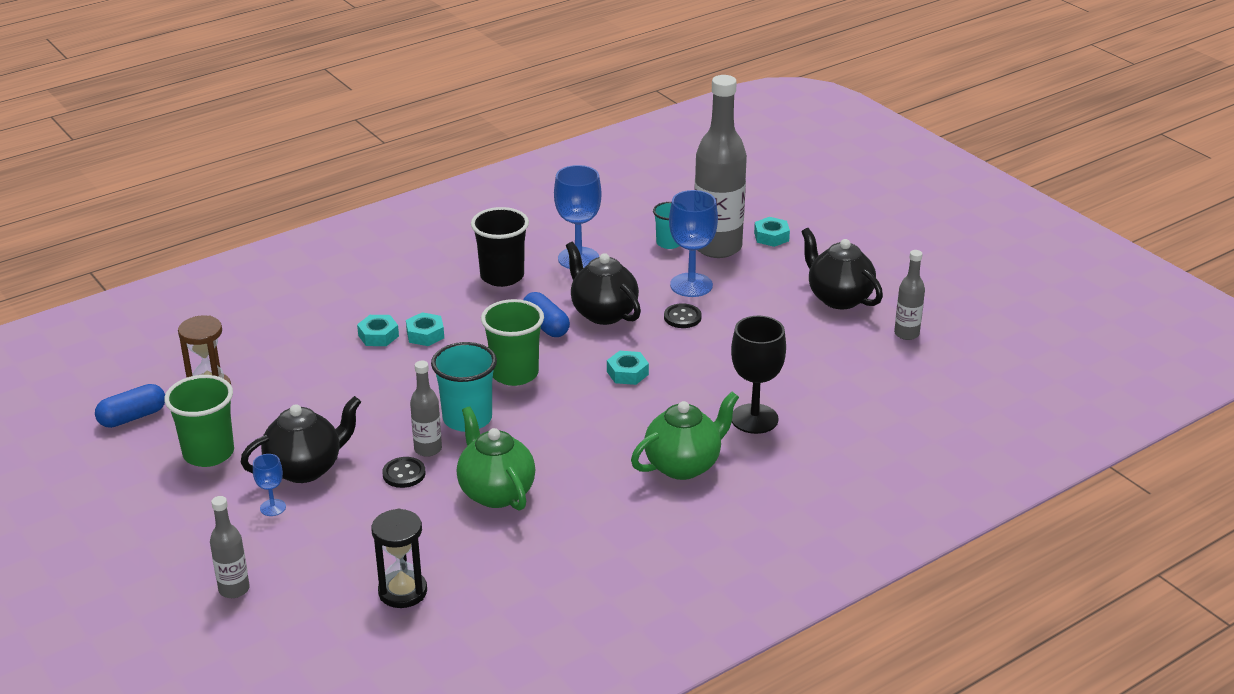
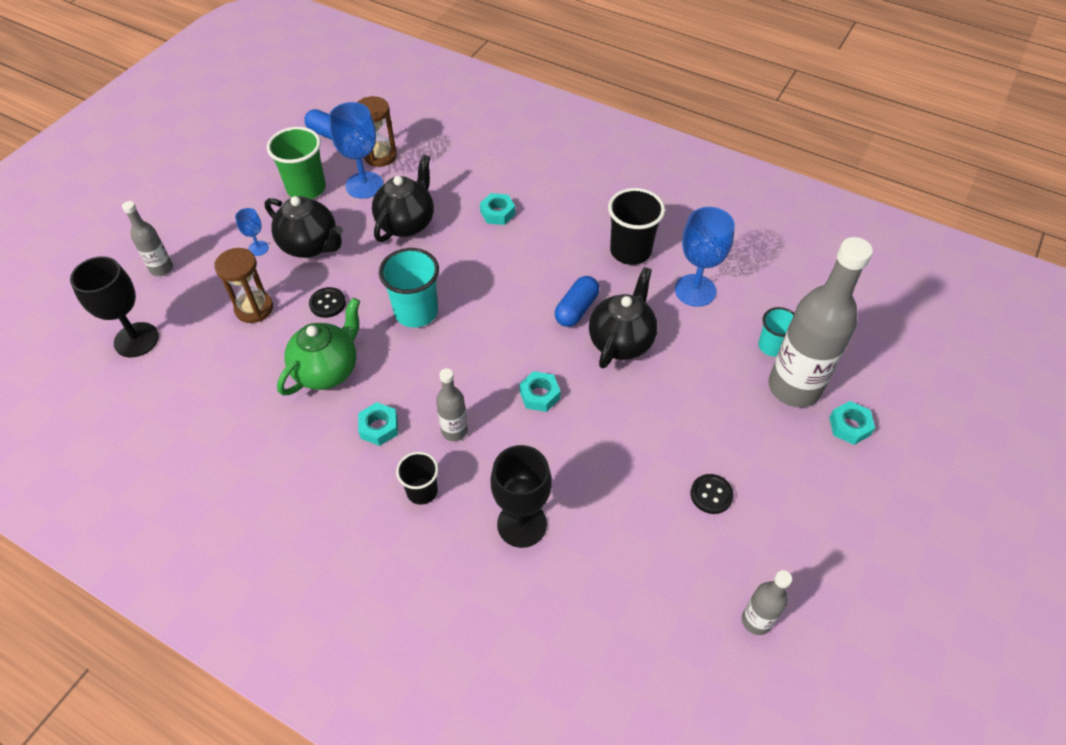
camera: 65 degrees right, 20 degrees up
black hourglass [371,509,427,608] -> none
turquoise nut [406,312,444,346] -> turquoise nut moved to [358,402,398,446]
grey bottle [410,361,442,457] -> grey bottle moved to [436,368,468,441]
green cup [481,299,544,386] -> none
green teapot [631,392,739,480] -> black cup [396,452,438,505]
black button [664,303,702,328] -> black button moved to [691,474,734,514]
blue goblet [669,190,718,297] -> blue goblet moved to [329,102,383,199]
black teapot [801,228,883,309] -> black teapot moved to [372,154,434,242]
none -> black goblet [70,256,159,357]
none -> brown hourglass [214,248,273,323]

